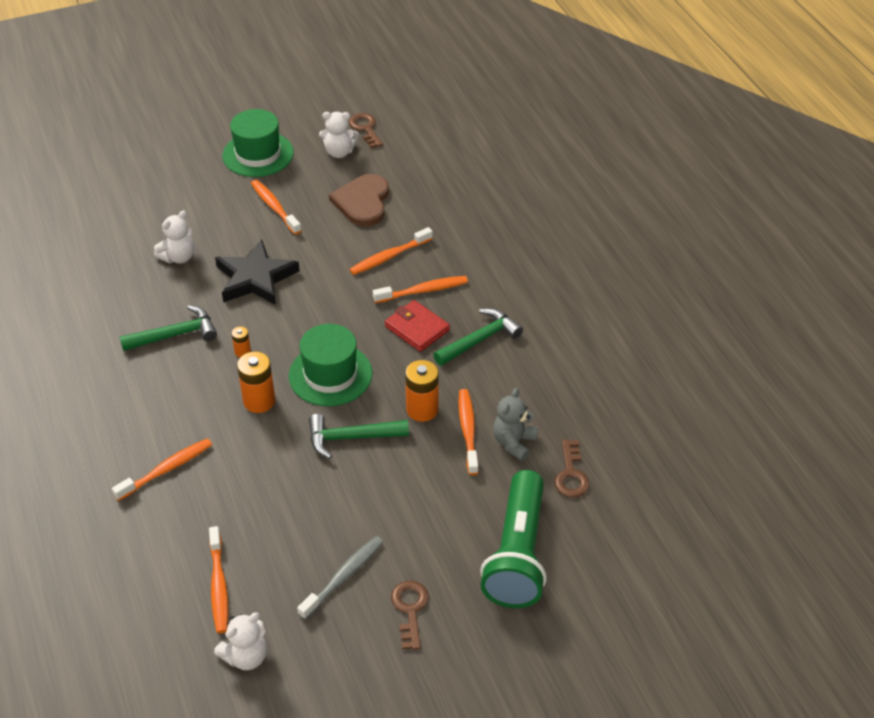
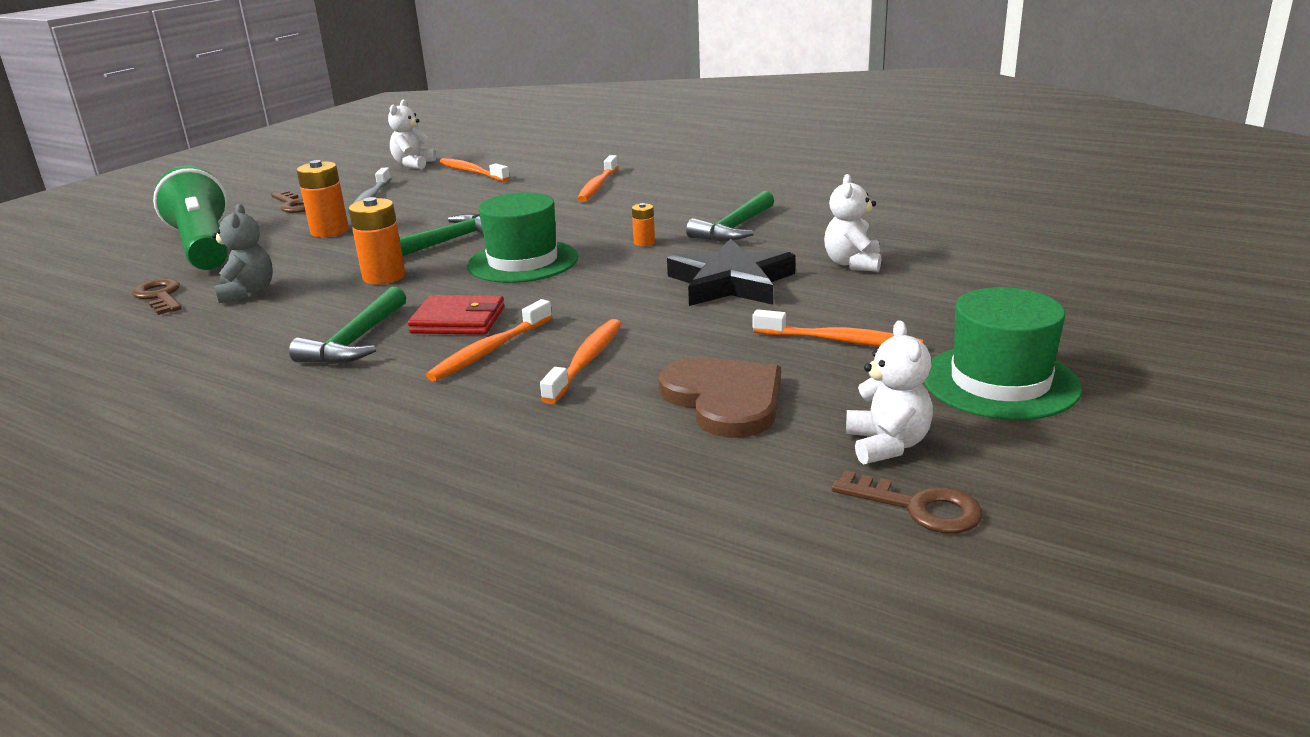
camera: 145 degrees right, 20 degrees down
orange battery [237,352,275,413] -> orange battery moved to [297,160,349,237]
white teddy bear [319,112,359,158] -> white teddy bear turned 120 degrees clockwise [846,320,933,464]
orange toothbrush [458,389,479,475] -> none

